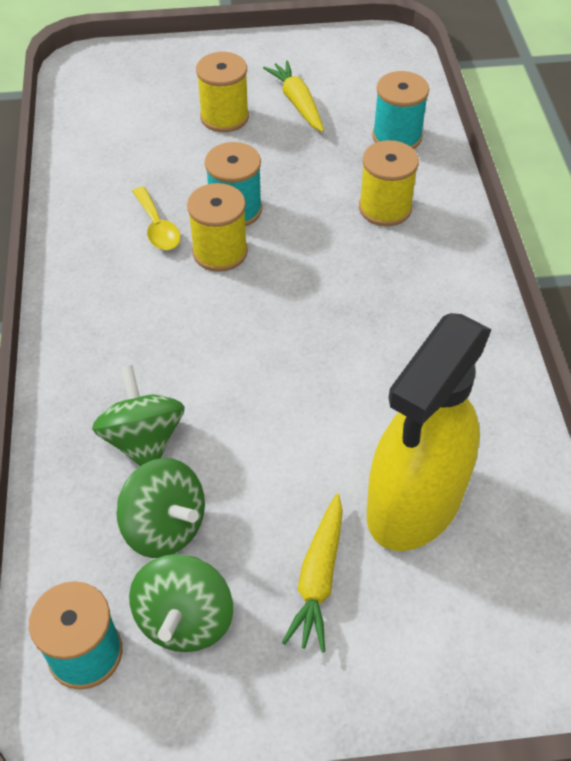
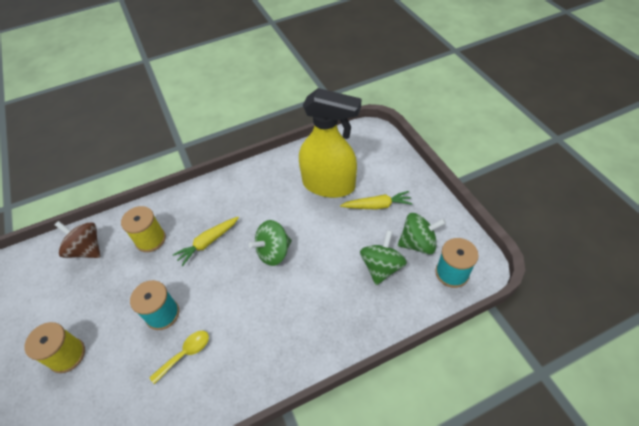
camera: 105 degrees left, 0 degrees up
green spinning top [92,365,185,466] -> green spinning top moved to [248,220,292,266]
yellow spool [187,183,248,272] -> none
yellow carrot [263,60,324,132] -> yellow carrot moved to [173,217,239,266]
turquoise spool [372,71,429,149] -> brown spinning top [55,221,100,258]

